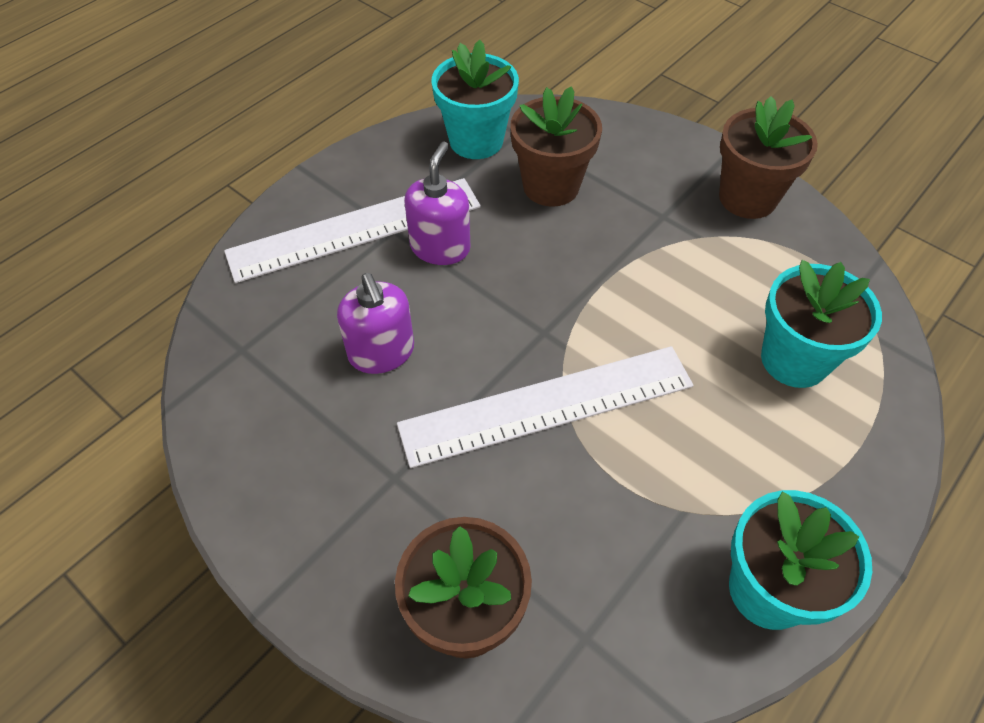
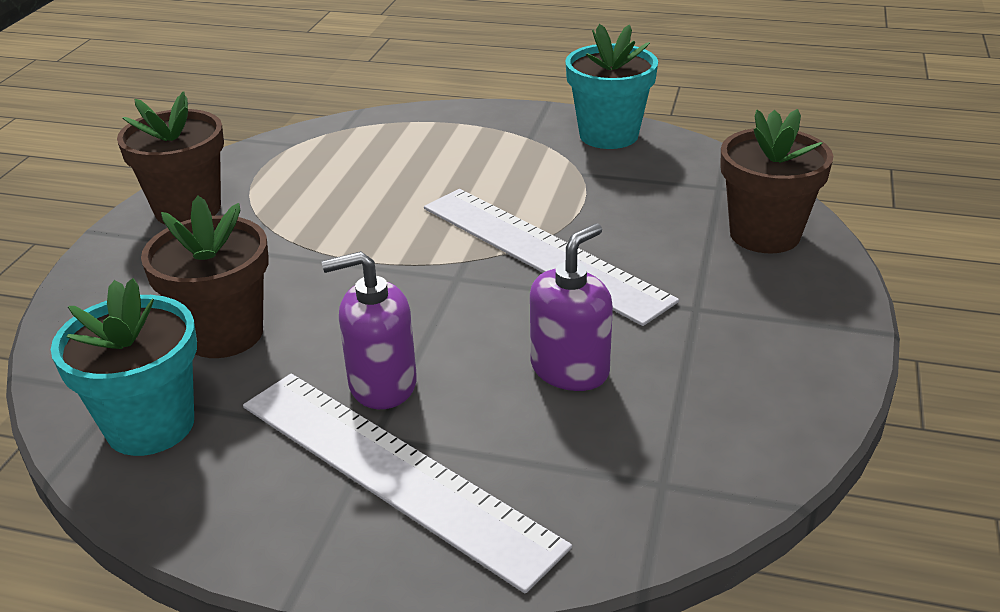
camera: 115 degrees left, 20 degrees down
turquoise flower pot [761,260,882,388] -> none

